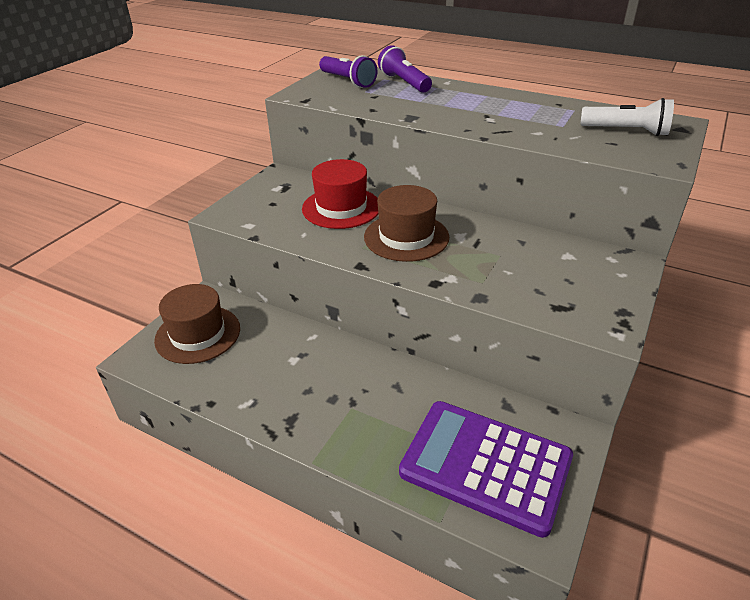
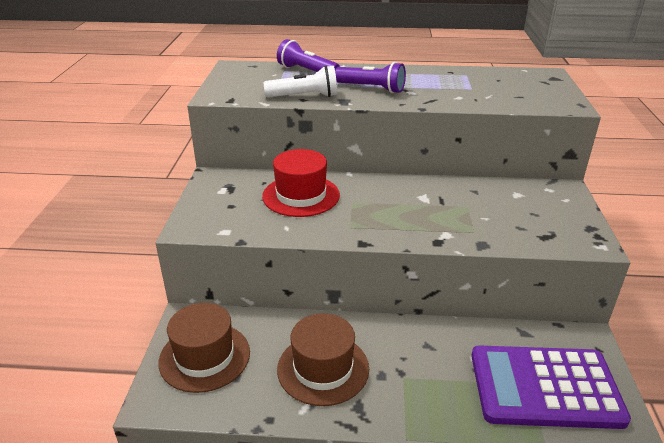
camera: 25 degrees left, 5 degrees down
purple flashlight [319,55,377,88] -> purple flashlight moved to [335,62,406,93]
brown hat [364,185,449,262] -> brown hat moved to [277,313,369,406]
white flashlight [581,98,674,136] -> white flashlight moved to [264,65,338,98]

